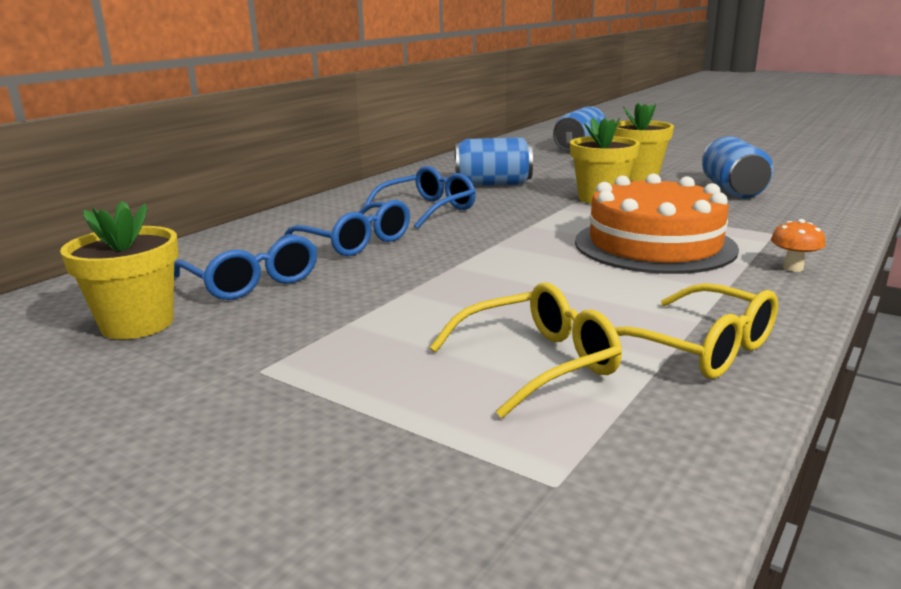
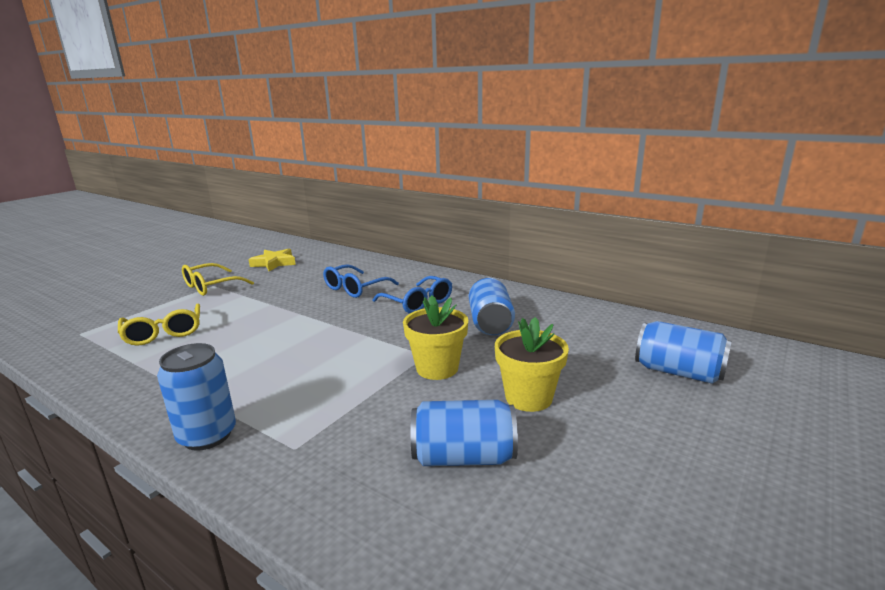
camera: 90 degrees right, 0 degrees up
yellow flower pot [60,201,179,339] -> yellow star [248,249,296,271]
blue glasses [174,234,317,300] -> none
orange cake [575,174,739,274] -> none
yellow glasses [615,283,778,379] -> yellow glasses moved to [182,263,254,296]
orange mushroom [771,219,826,272] -> blue can [157,343,236,451]

